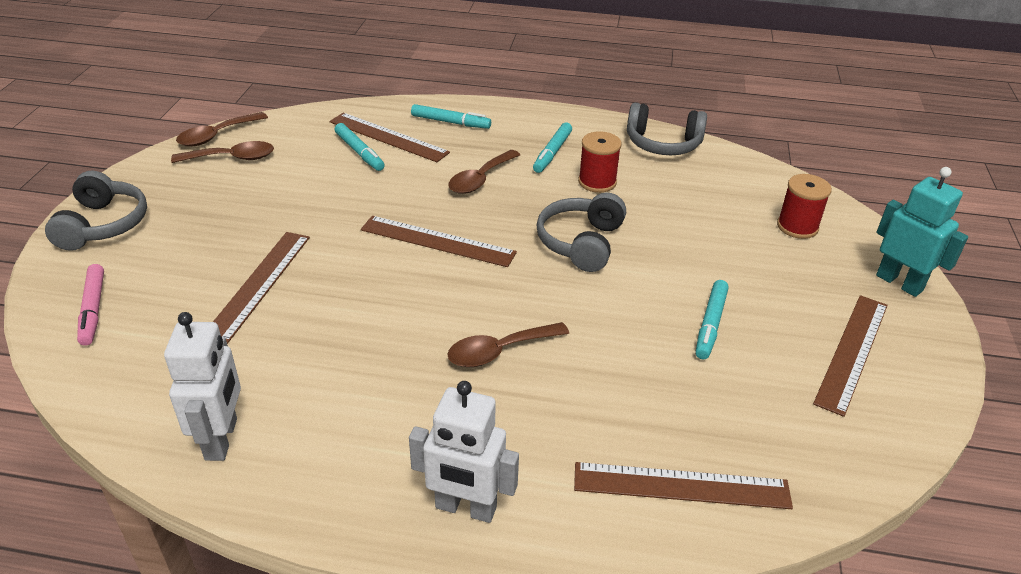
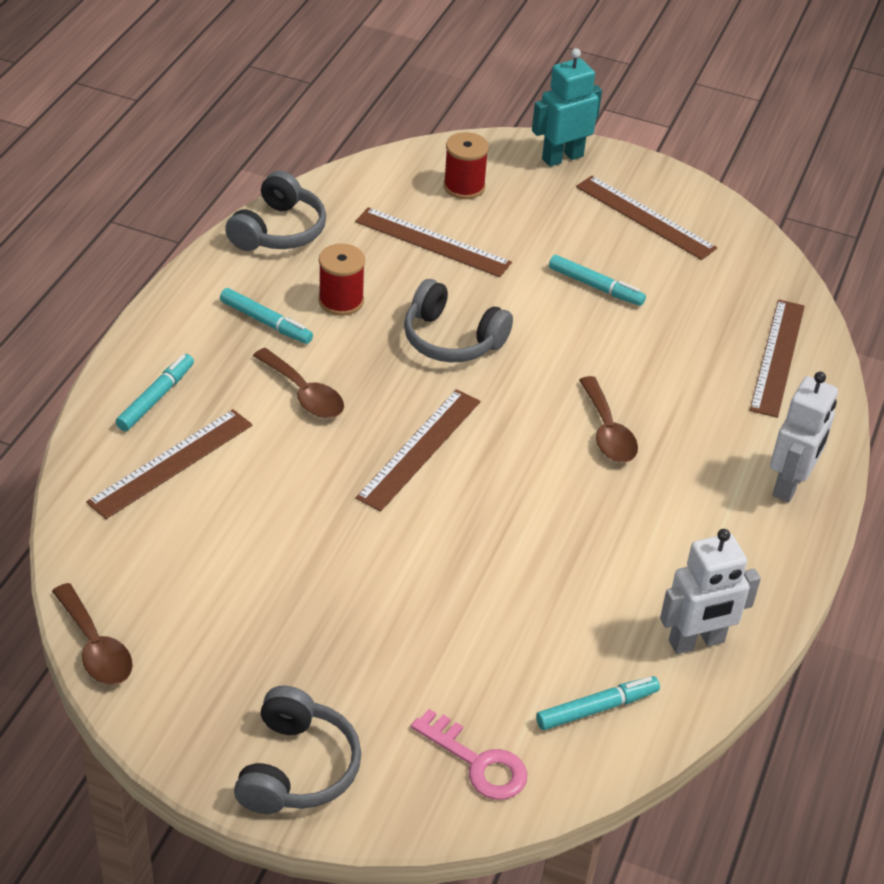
camera: 80 degrees left, 5 degrees up
grey headphones [45,171,147,251] -> grey headphones turned 90 degrees clockwise [234,686,361,814]
pink marker [77,264,104,346] -> pink key [411,709,527,800]
white robot [164,312,241,461] -> white robot turned 150 degrees clockwise [660,529,761,654]
brown spoon [171,141,274,163] -> none
brown ruler [213,232,310,344] -> brown ruler moved to [355,207,512,277]
turquoise marker [335,123,384,171] -> turquoise marker moved to [536,676,660,730]

